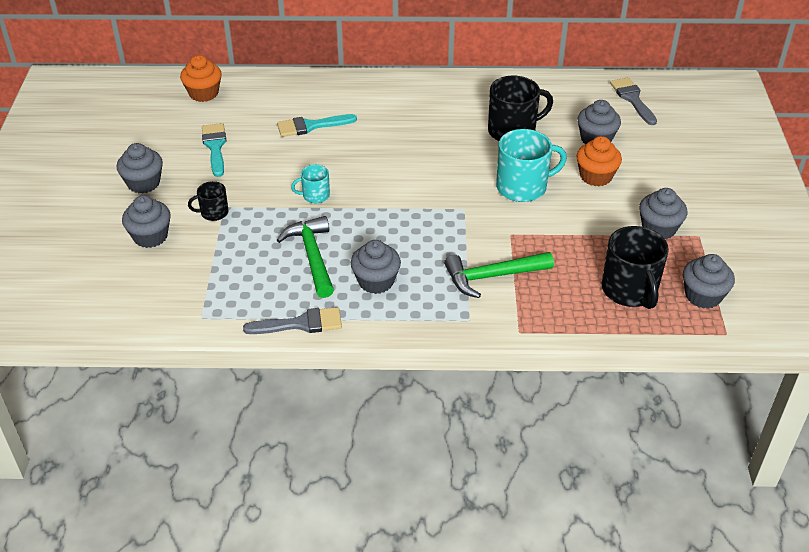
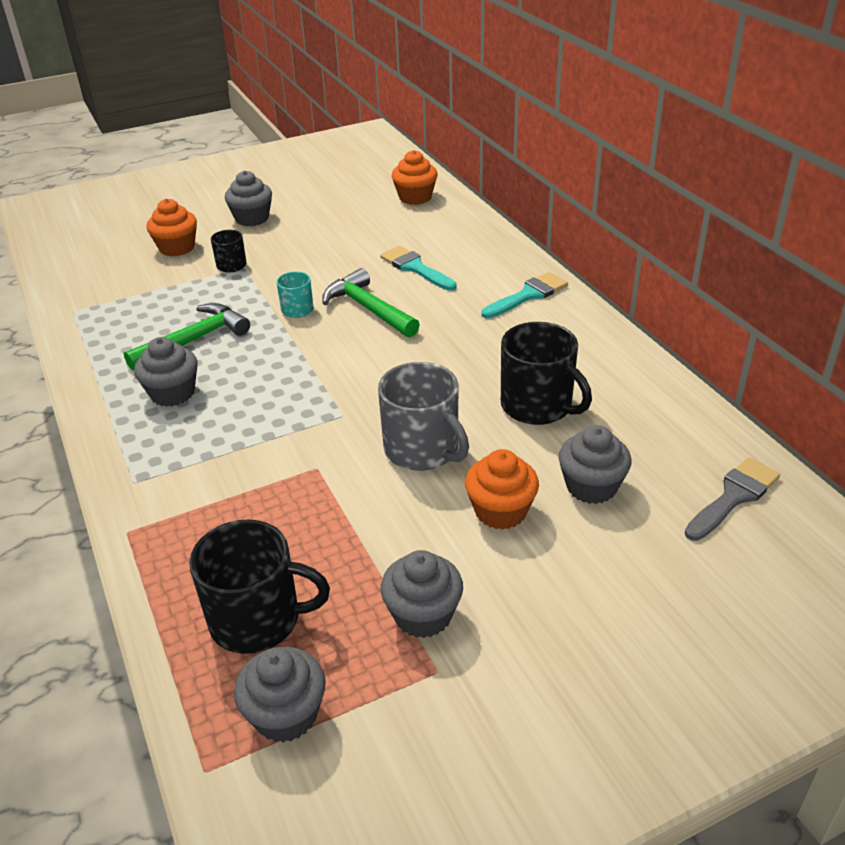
camera: 65 degrees right, 5 degrees down
grey cupcake [122,195,171,248] -> orange cupcake [146,199,197,256]
turquoise brush [202,123,227,177] -> turquoise brush moved to [481,272,568,318]
grey brush [243,307,342,334] -> none
green hammer [444,252,554,298] -> green hammer moved to [322,268,420,337]
turquoise mug [496,129,567,202] -> grey mug [378,362,469,471]
black mug [602,226,669,309] -> black mug turned 135 degrees counterclockwise [189,519,330,654]

